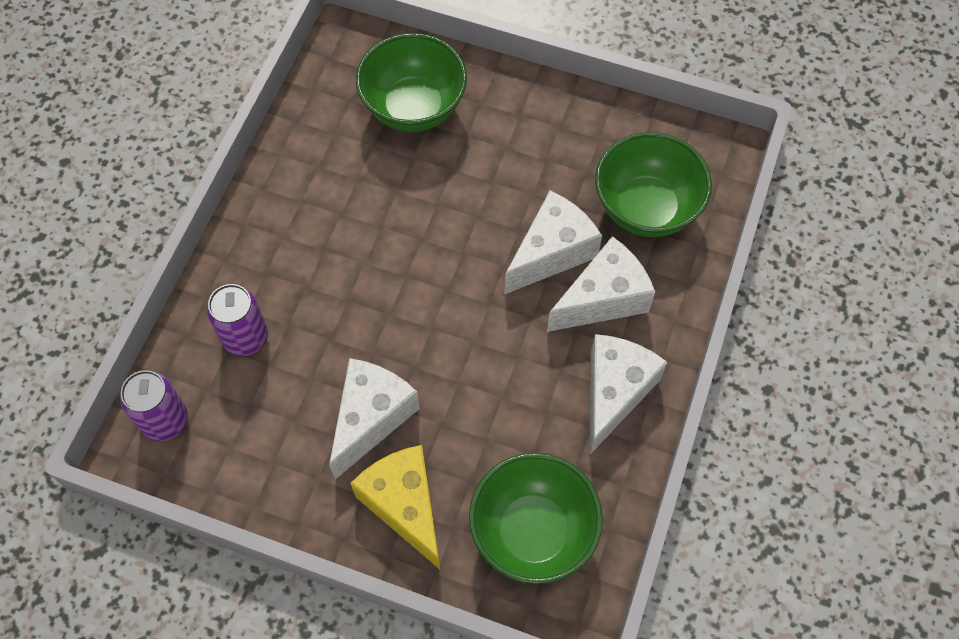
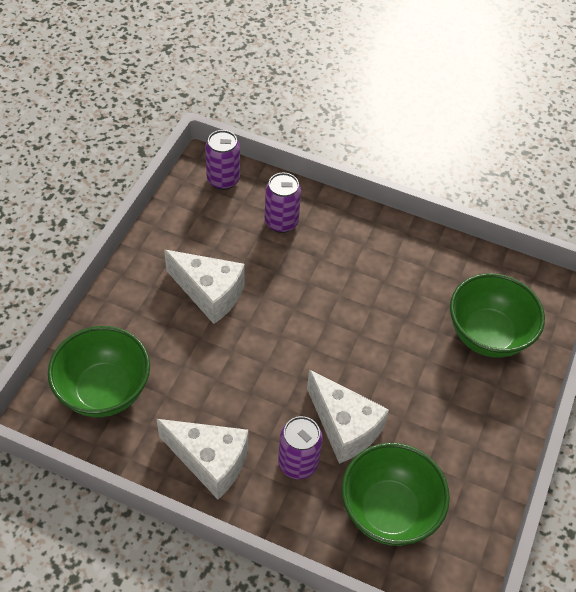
camera: 90 degrees right, 10 degrees down
yellow cheese [351,445,440,569] -> none
white cheese [547,236,655,332] -> purple can [278,416,323,479]

